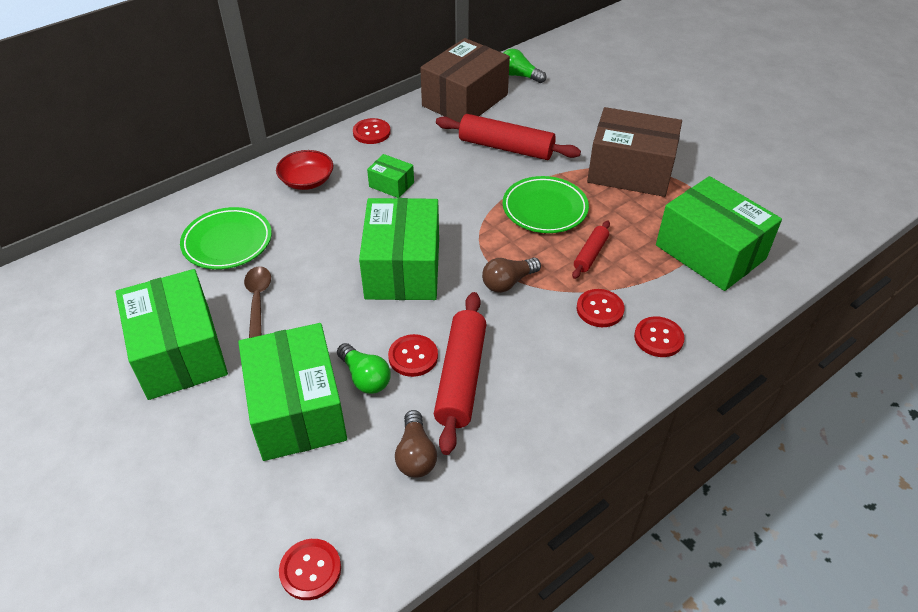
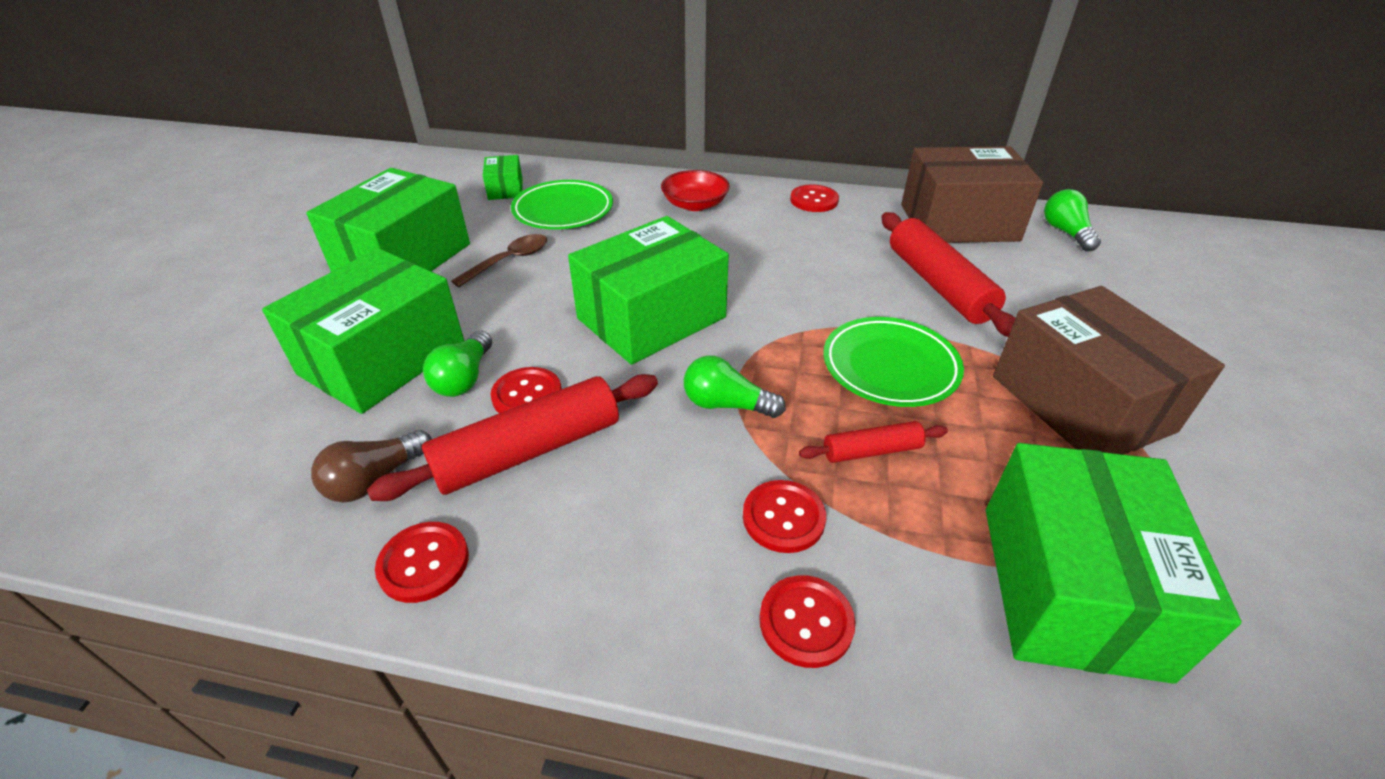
camera: 50 degrees right, 5 degrees down
red button [279,539,341,600] -> red button moved to [375,522,469,603]
green box [367,154,414,198] -> green box moved to [483,155,523,200]
brown light bulb [482,258,541,293] -> green light bulb [684,355,786,418]

